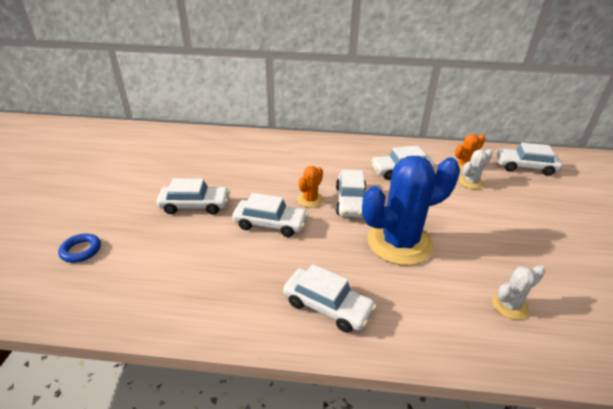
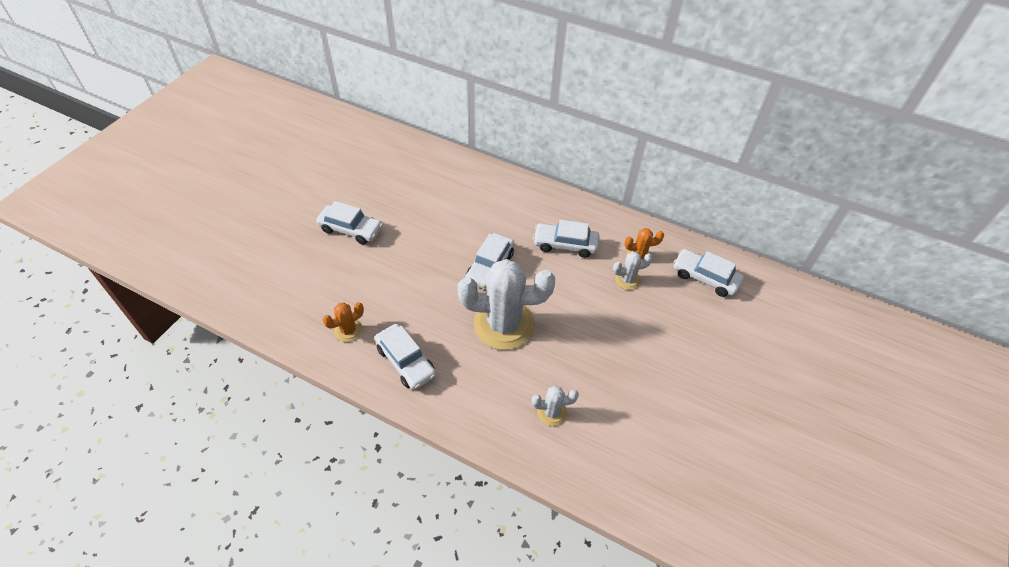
camera: 20 degrees right, 15 degrees up
blue ring [58,233,101,263] -> none
white car [232,193,308,237] -> none
orange cactus [298,166,324,208] -> orange cactus moved to [323,302,364,342]
blue cactus [362,156,460,266] -> white cactus [458,259,555,350]

